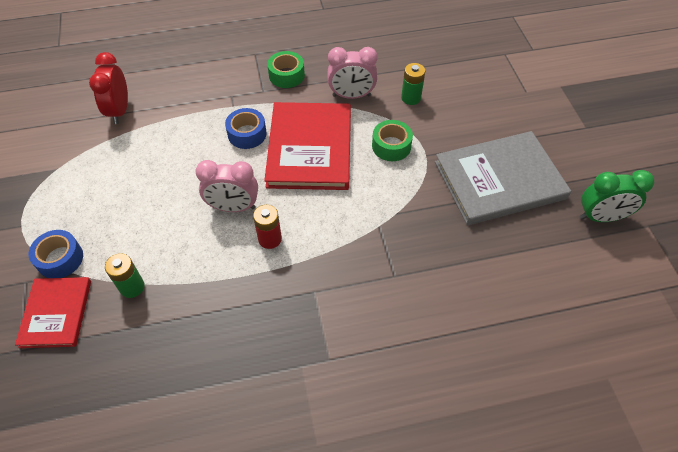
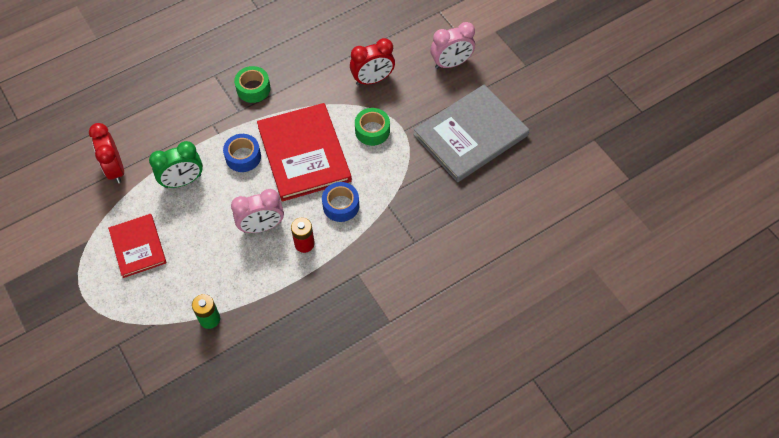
camera: 20 degrees left, 5 degrees up
red book [15,277,91,348] -> red book moved to [108,214,166,278]
blue tape [28,230,83,278] -> blue tape moved to [322,182,359,222]
pink clock [328,47,378,99] -> pink clock moved to [430,22,475,69]
green battery [401,63,425,105] -> red clock [350,38,395,85]
green clock [580,170,654,222] -> green clock moved to [149,141,203,188]

